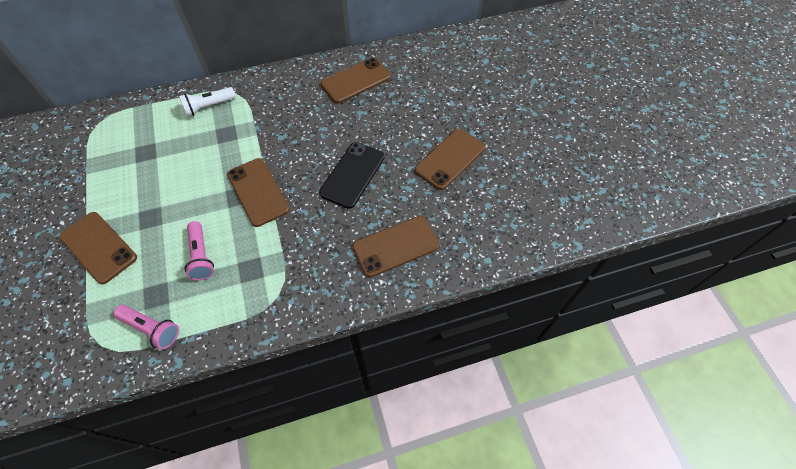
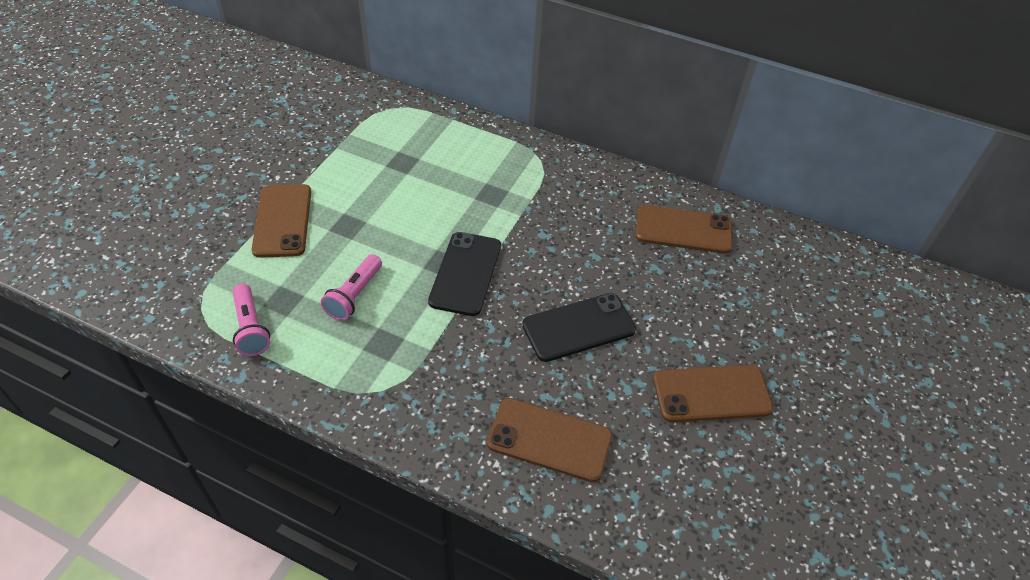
camera: 40 degrees right, 10 degrees down
white flashlight [179,87,236,117] -> none
brown phone [227,158,290,227] -> black phone [428,232,501,316]

